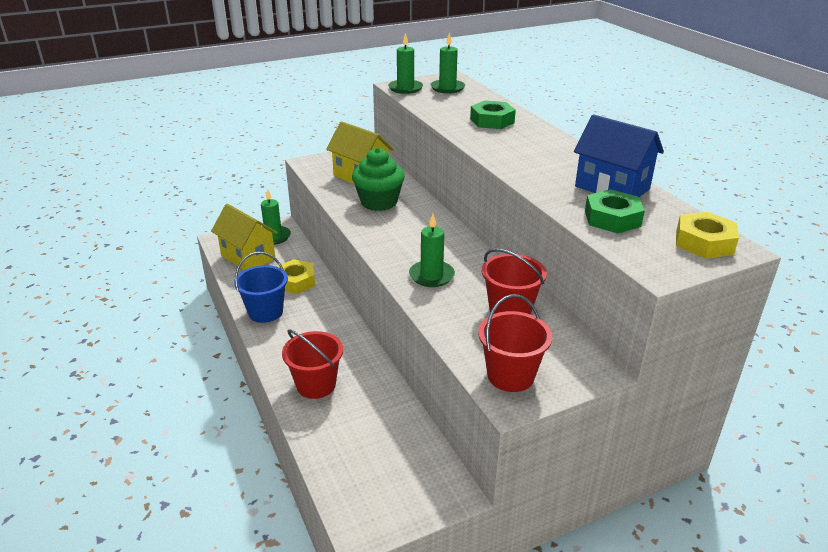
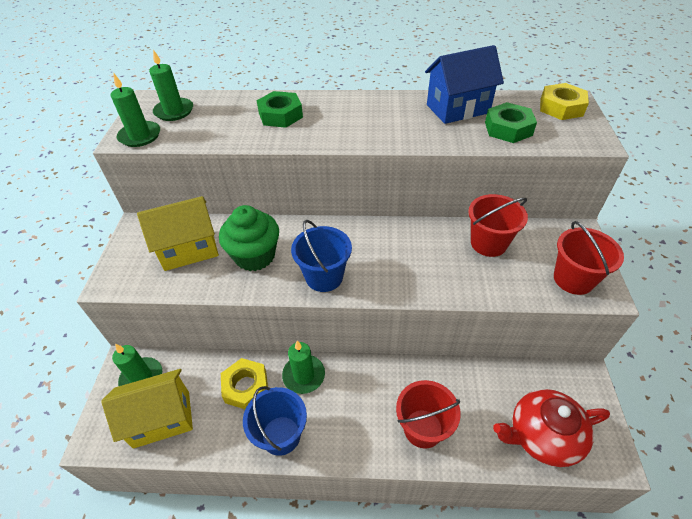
camera: 60 degrees left, 15 degrees up
green candle [409,214,455,287] -> green candle moved to [282,341,325,394]
none -> blue bucket [291,220,352,292]
none -> red teapot [493,389,610,467]

